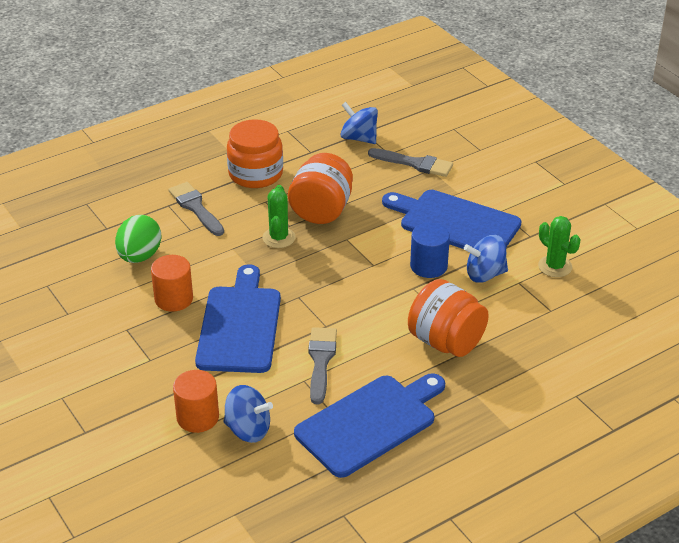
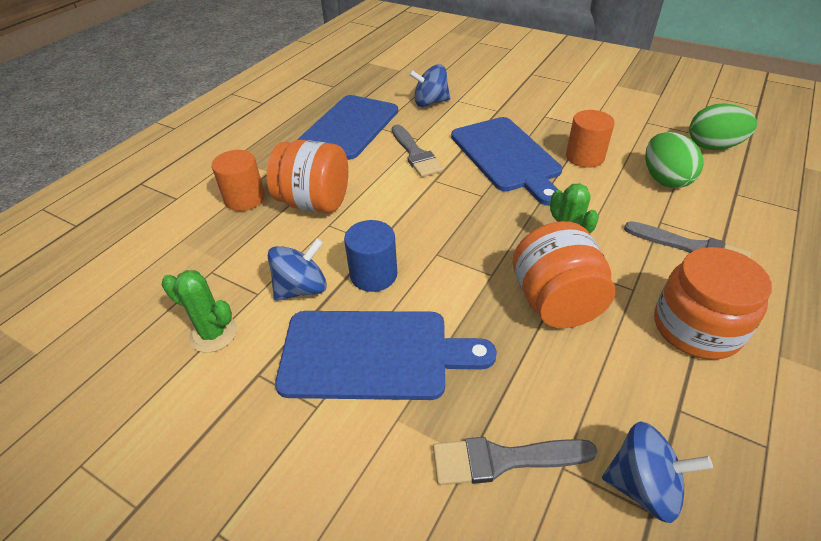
camera: 155 degrees right, 5 degrees up
orange cylinder [173,370,219,433] -> orange cylinder moved to [212,150,265,211]
none -> green egg [689,103,757,150]

